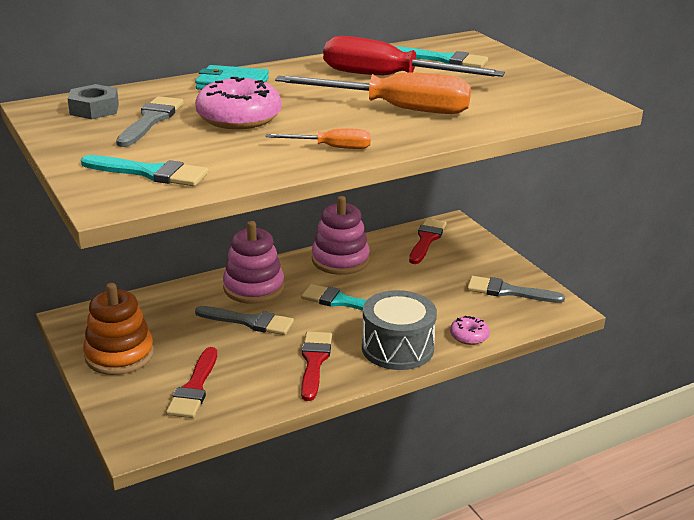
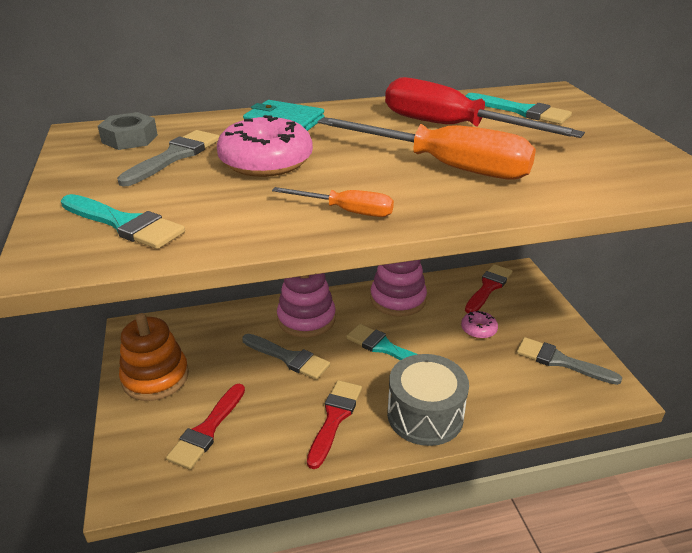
camera: 15 degrees right, 5 degrees up
pink donut [450,316,490,345] -> pink donut moved to [461,311,498,339]

